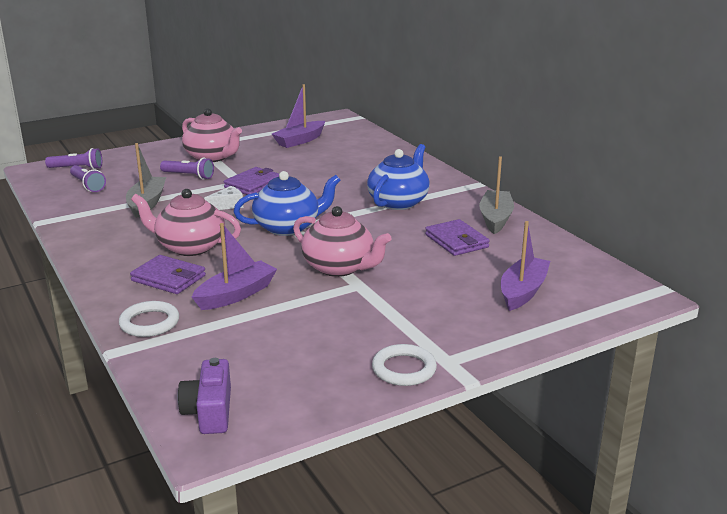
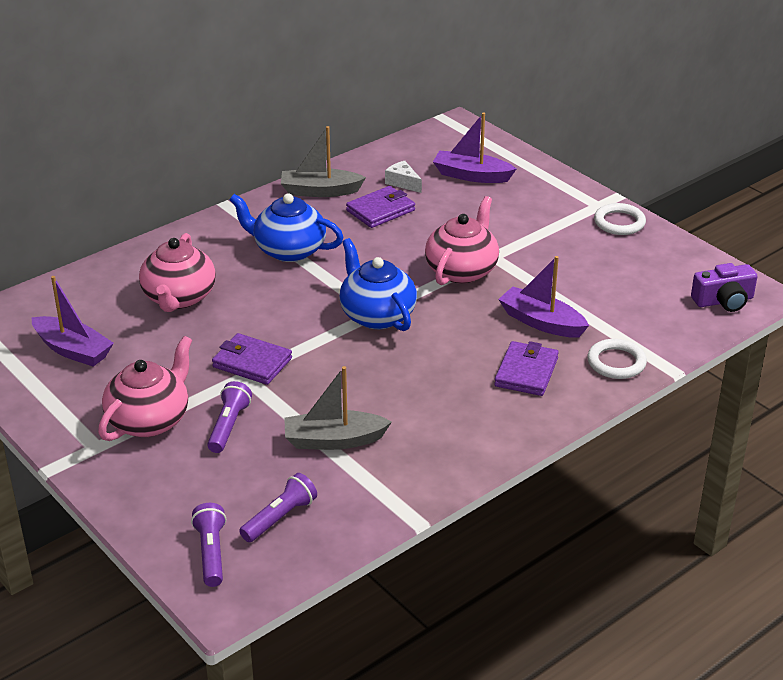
camera: 100 degrees left, 10 degrees up
pink teapot [131,189,241,256] -> pink teapot moved to [139,233,216,312]
white cheese [204,186,243,210] -> white cheese moved to [385,161,422,193]

